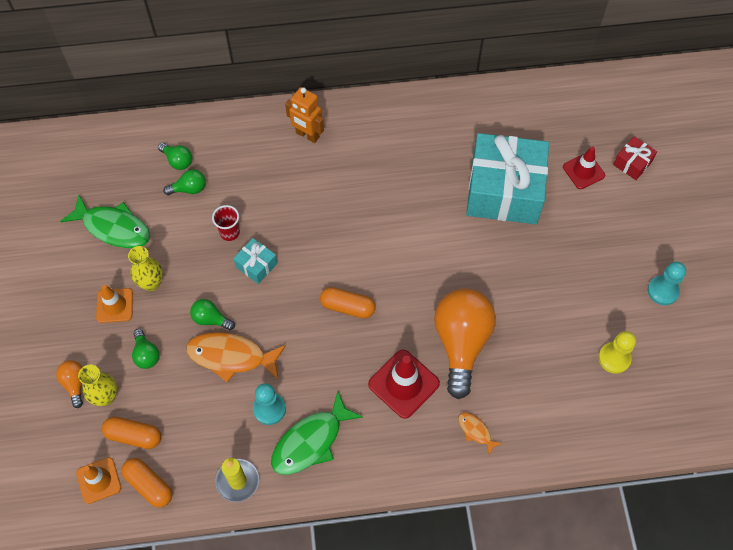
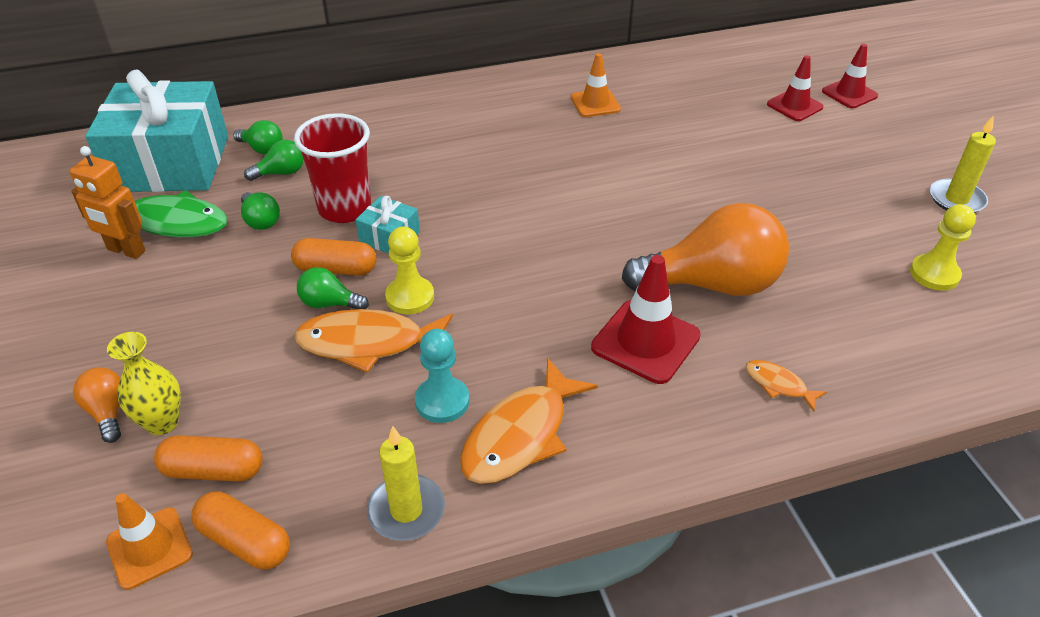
camera: 10 degrees left, 20 degrees down
orange traffic cone [96,285,133,323] -> orange traffic cone moved to [571,53,621,117]
yellow vase [128,246,163,291] -> none
green light bulb [132,329,160,369] -> green light bulb moved to [241,192,280,230]
red cup [212,205,240,241] -> red cup [294,113,371,223], size x1.85
green fish [271,391,363,475] -> orange fish [460,358,598,484]
orange robot [285,87,324,143] -> orange robot moved to [69,146,146,259]
orange capsule [320,287,376,319] -> orange capsule moved to [291,238,377,276]
orange light bulb [434,288,496,399] -> orange light bulb turned 90 degrees clockwise [622,203,789,296]
turquoise gift [466,133,549,224] -> turquoise gift moved to [85,70,228,192]
red gift [613,136,657,180] -> red traffic cone [822,44,878,108]
turquoise pawn [648,261,686,305] -> yellow candle [930,115,996,213]
none -> yellow pawn [385,227,434,314]

